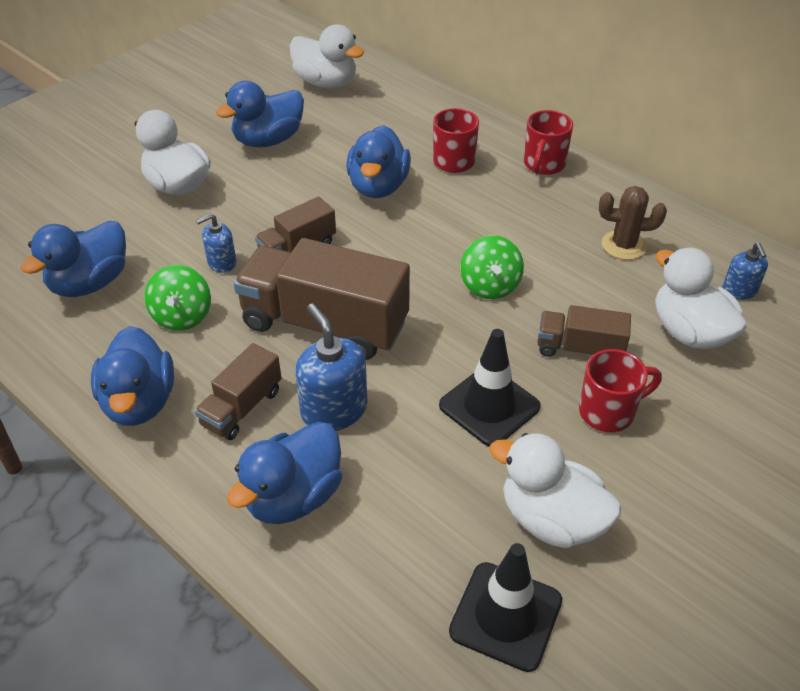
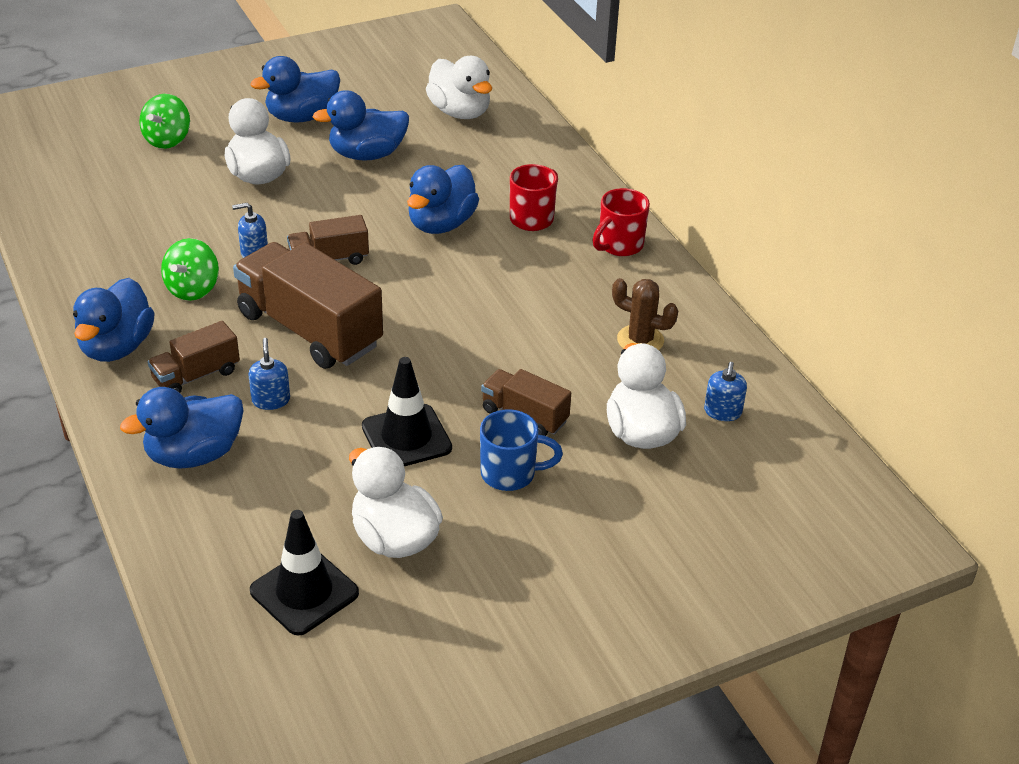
camera: 20 degrees right, 5 degrees down
blue duck [21,221,126,297] -> blue duck moved to [250,56,340,123]
blue soap dispenser [295,304,367,431] -> blue soap dispenser [248,338,290,410], size x0.59
green spinning top [460,235,524,299] -> green spinning top moved to [139,94,190,149]
red mug [579,349,662,432] -> blue mug [480,409,563,491]

